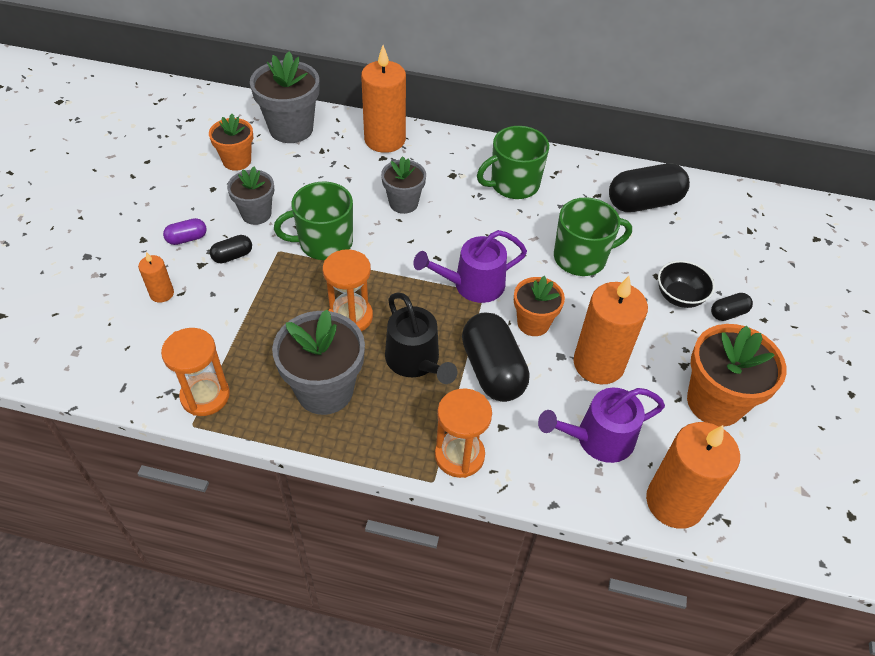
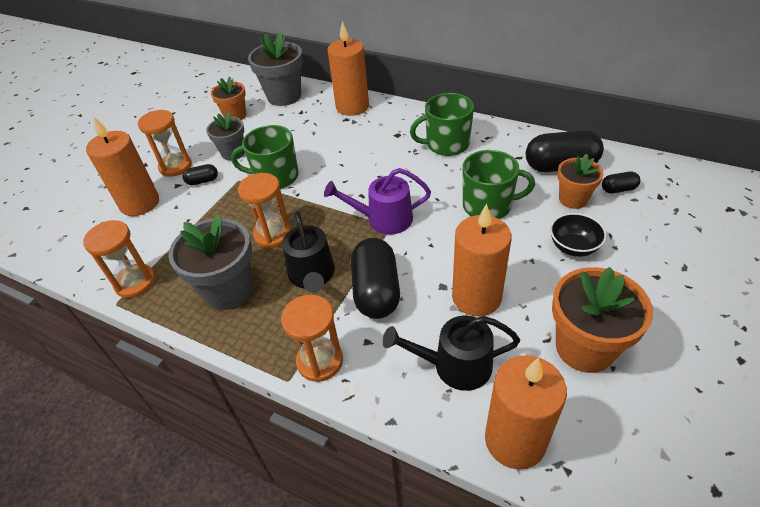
camera: 20 degrees right, 5 degrees down
orange candle [138,252,174,303] -> orange candle [86,116,159,216], size x2.09
purple capsule [163,218,207,245] -> orange hourglass [138,110,192,177]
grey flower pot [381,156,426,214] -> none
orange flower pot [514,276,565,336] -> orange flower pot moved to [557,154,604,209]
purple watering can [538,388,665,463] -> black watering can [382,316,520,391]
black capsule [711,293,753,321] -> black capsule moved to [602,171,640,193]

